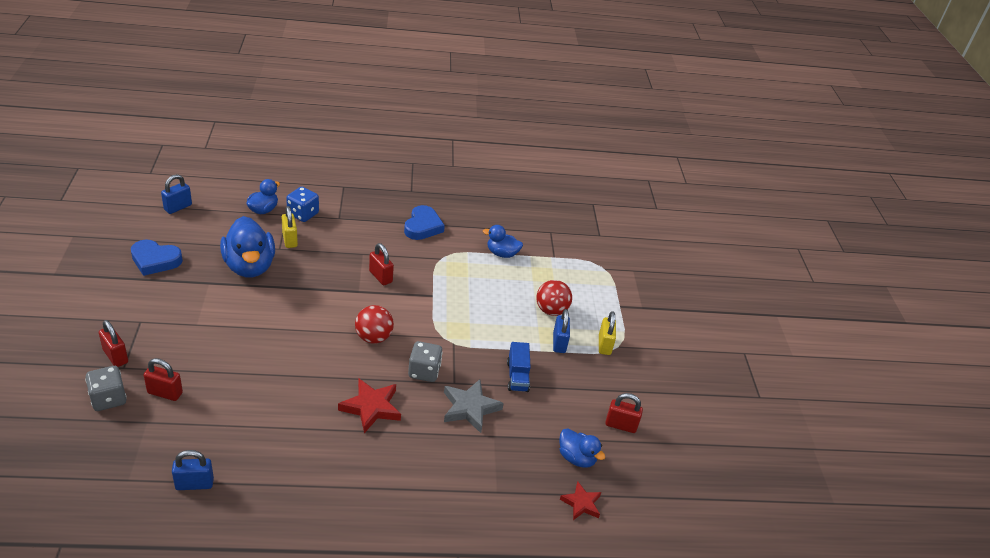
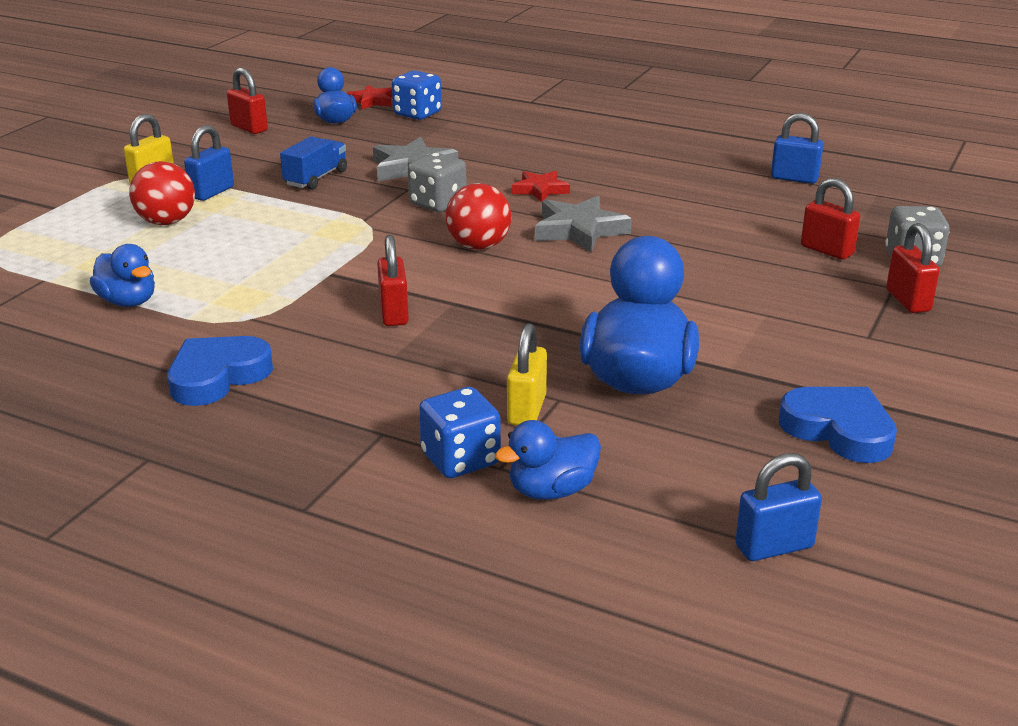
camera: 145 degrees left, 10 degrees down
red star [338,378,401,433] -> red star [512,171,570,202], size x0.63
none -> blue dice [392,70,442,120]
none -> grey star [535,196,632,252]

